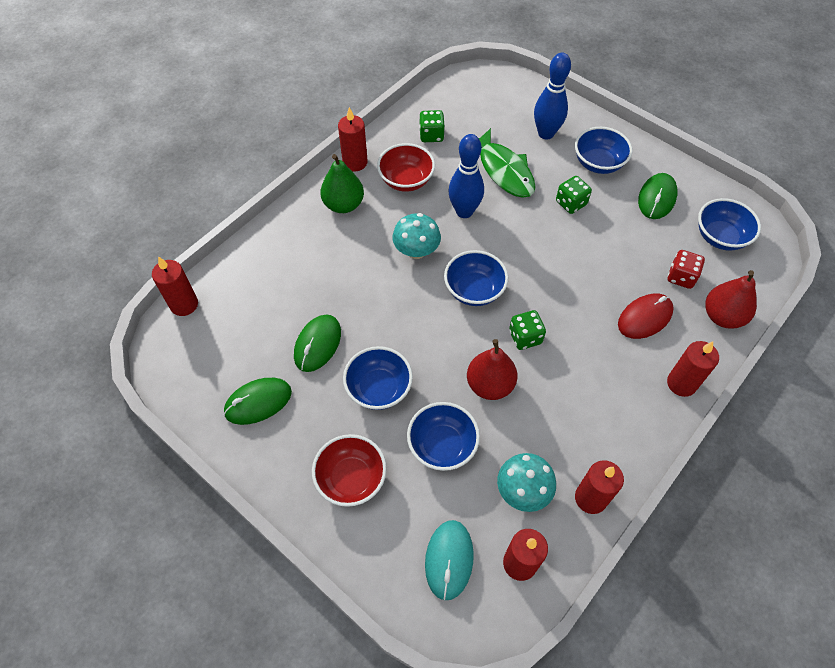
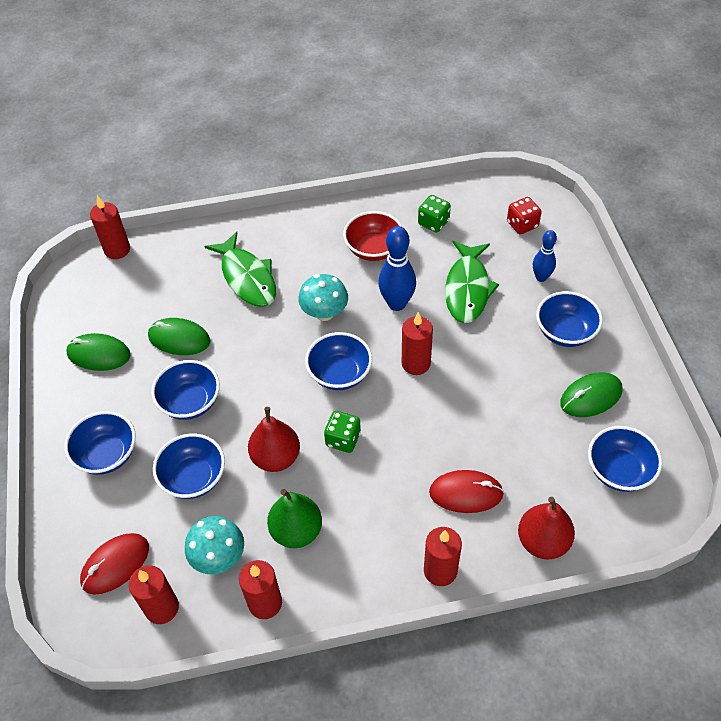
camera: 40 degrees right, 5 degrees down
green mouse [294,314,341,372] -> green mouse turned 45 degrees clockwise [148,318,211,355]
red bowl [312,434,387,507] -> blue bowl [64,411,136,475]
green pear [320,154,364,213] -> green pear moved to [267,489,322,548]
red candle [338,107,368,171] -> red candle moved to [402,312,433,375]
turquoise mouse [425,520,474,600] -> red mouse [80,533,149,595]
blue bowling pin [534,52,571,140] -> blue bowling pin [533,230,557,282], size x0.62
green dice [556,176,592,214] -> none
red dice [668,250,705,289] -> red dice moved to [507,197,542,235]
none -> green fish [204,232,276,307]

